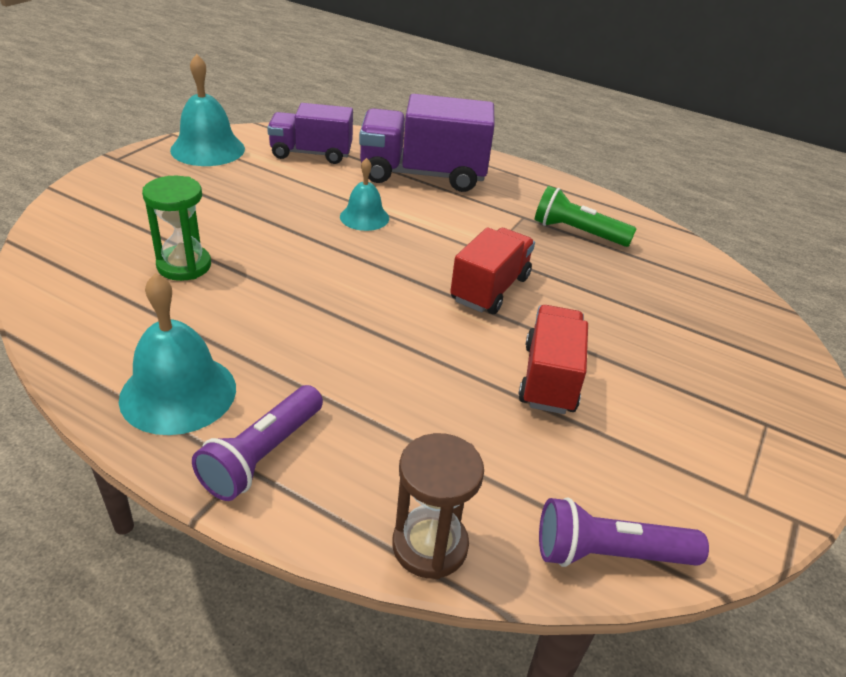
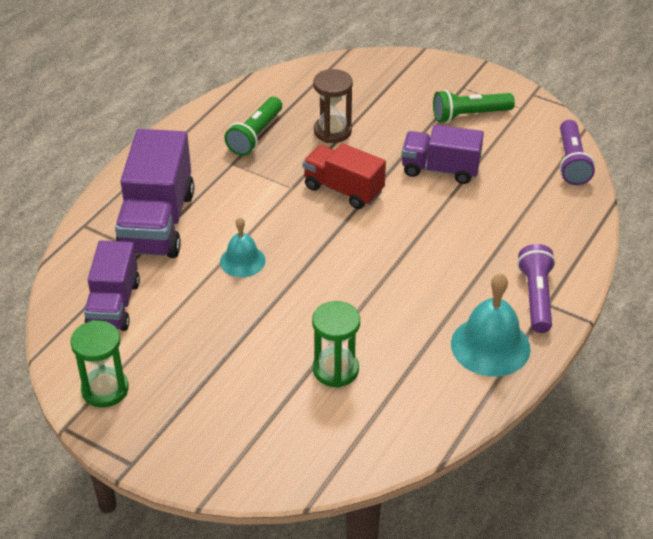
camera: 85 degrees left, 5 degrees up
turquoise bell [170,54,245,166] -> green hourglass [70,320,129,408]
purple flashlight [192,385,323,501] -> purple flashlight turned 120 degrees counterclockwise [517,244,556,333]
brown hourglass [392,433,484,579] -> brown hourglass moved to [313,69,353,143]
red truck [518,305,588,414] -> purple truck [402,125,484,184]
none -> green flashlight [433,90,515,123]

